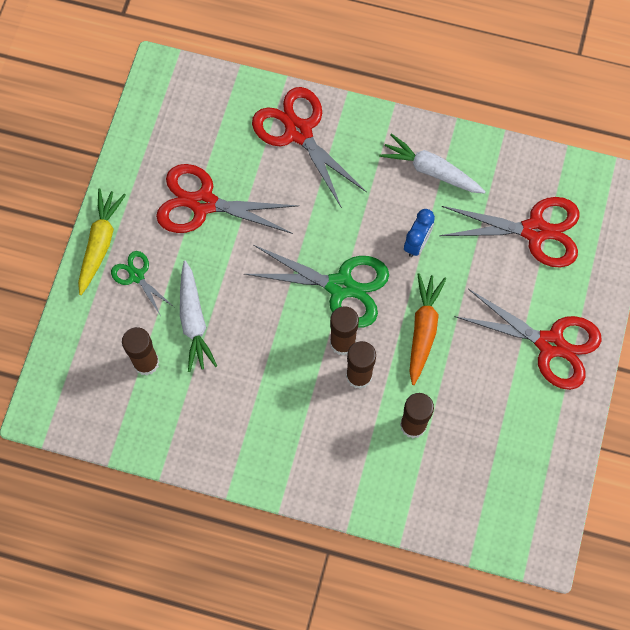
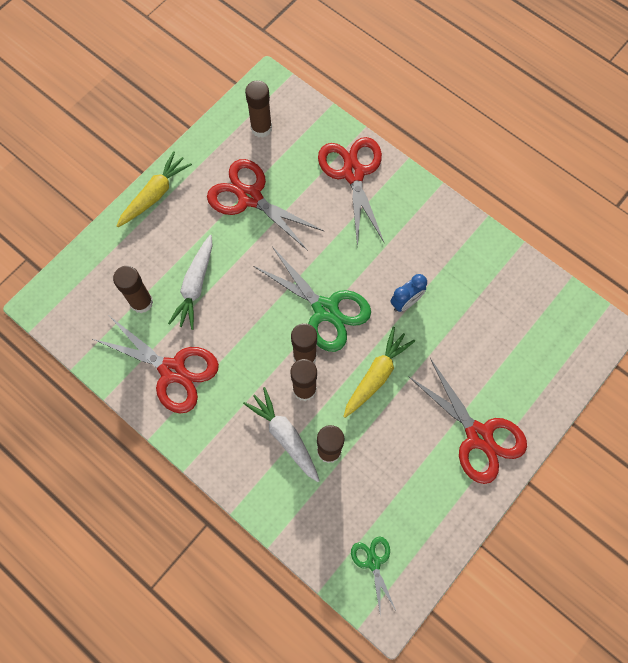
camera: 25 degrees right, 0 degrees up
green scissors [111,251,174,316] -> green scissors moved to [351,536,396,611]
white carrot [379,133,486,194] -> white carrot moved to [243,387,320,482]
orange carrot [409,273,446,385] -> yellow carrot [343,327,415,418]
red scissors [439,197,579,267] -> red scissors moved to [93,316,219,413]
none -> brown glue stick [245,81,272,138]

